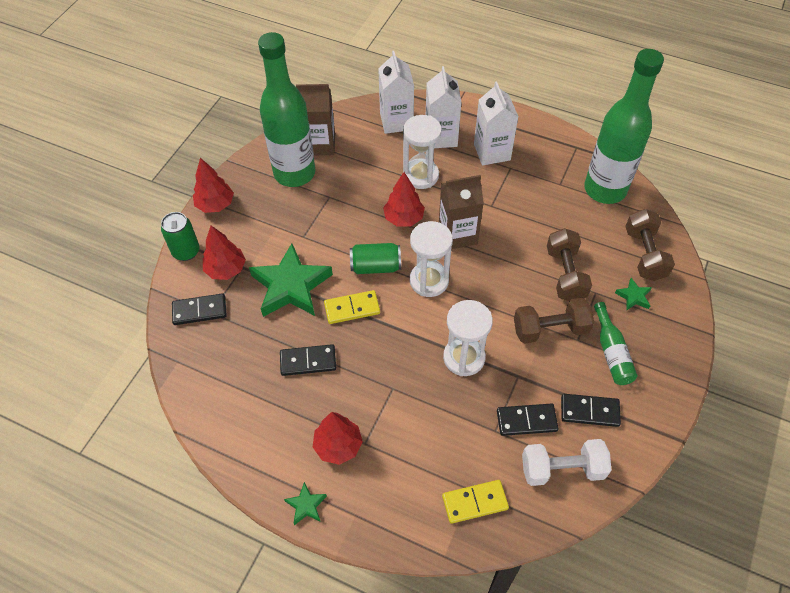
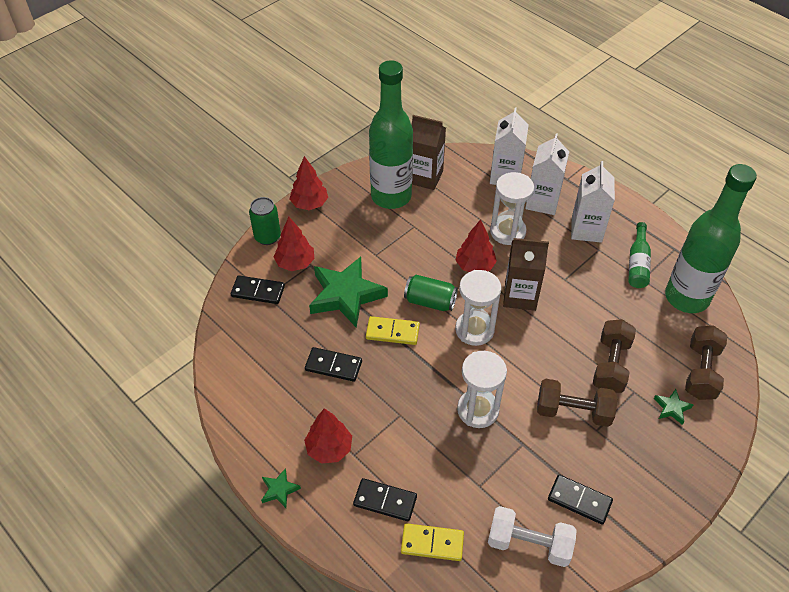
camera: 20 degrees right, 5 degrees down
black domino [497,403,559,436] -> black domino moved to [353,478,417,521]
green bottle [594,302,637,385] -> green bottle moved to [628,222,651,288]

